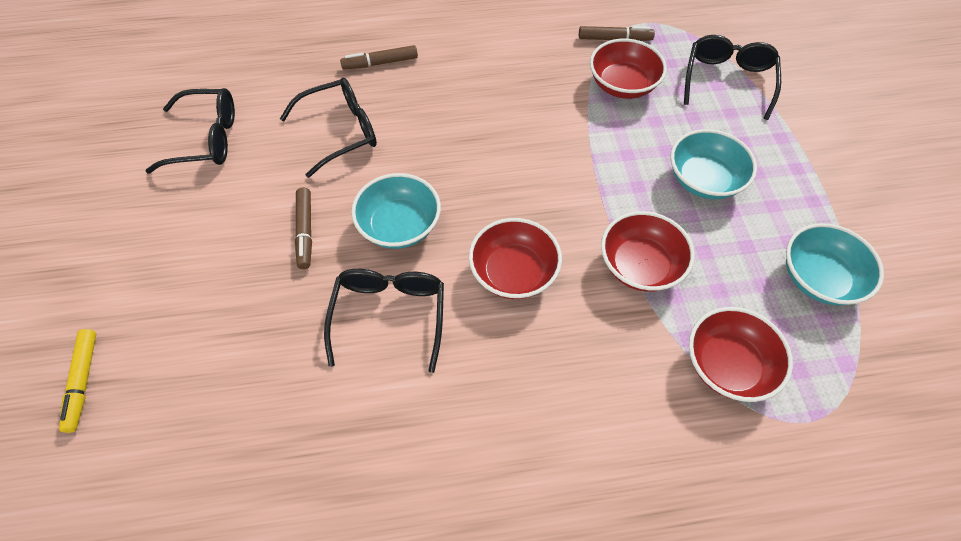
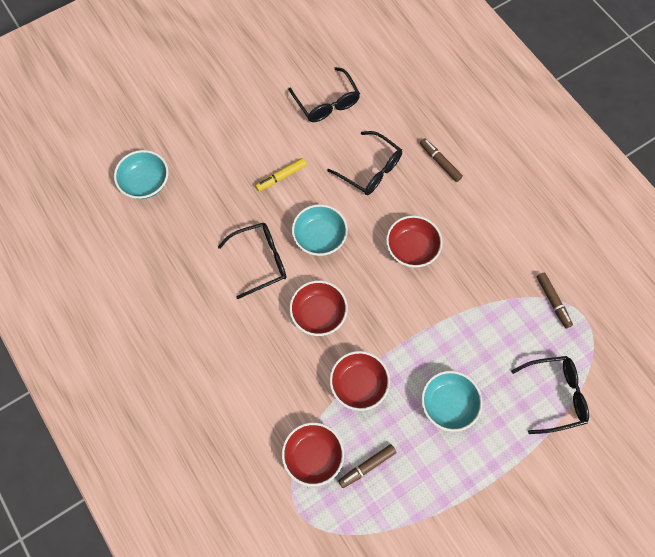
camera: 65 degrees right, 10 degrees up
yellow marker [59,329,96,433] -> yellow marker moved to [255,158,307,191]
brown marker [295,188,312,269] -> brown marker moved to [338,444,396,488]
red bowl [590,39,667,99] -> red bowl moved to [386,215,443,268]
turquoise bowl [786,223,884,306] -> turquoise bowl moved to [114,150,169,199]

